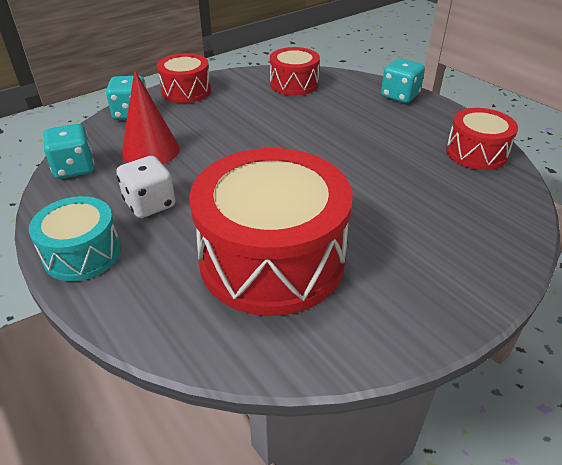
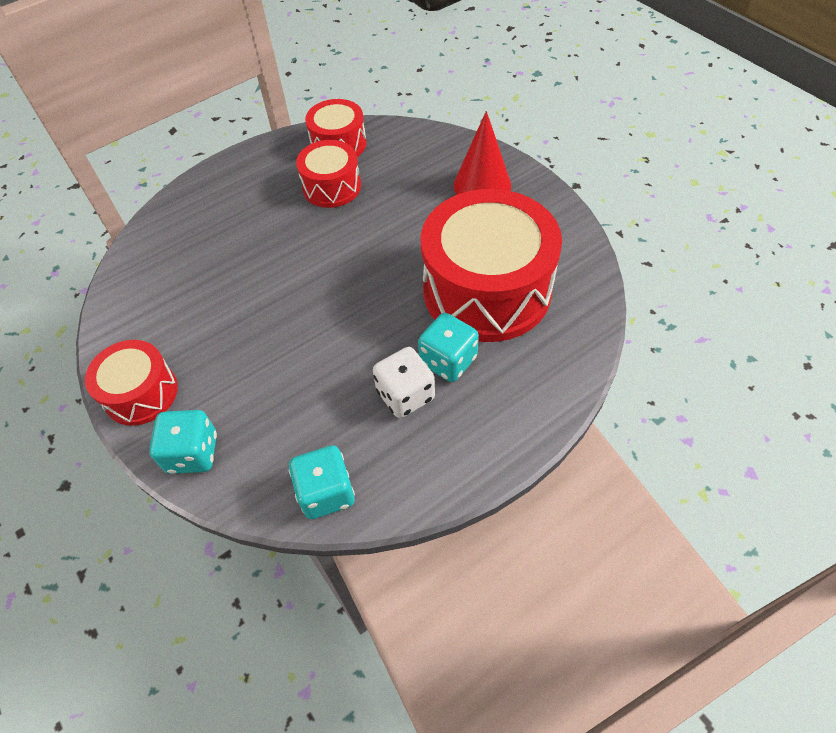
camera: 85 degrees left, 15 degrees up
turquoise drum [29,196,121,281] -> none
red cone [122,70,180,164] -> red cone moved to [454,111,511,195]
red drum [270,47,320,96] -> red drum moved to [296,140,361,208]
turquoise dice [381,58,425,103] -> turquoise dice moved to [418,313,479,382]

